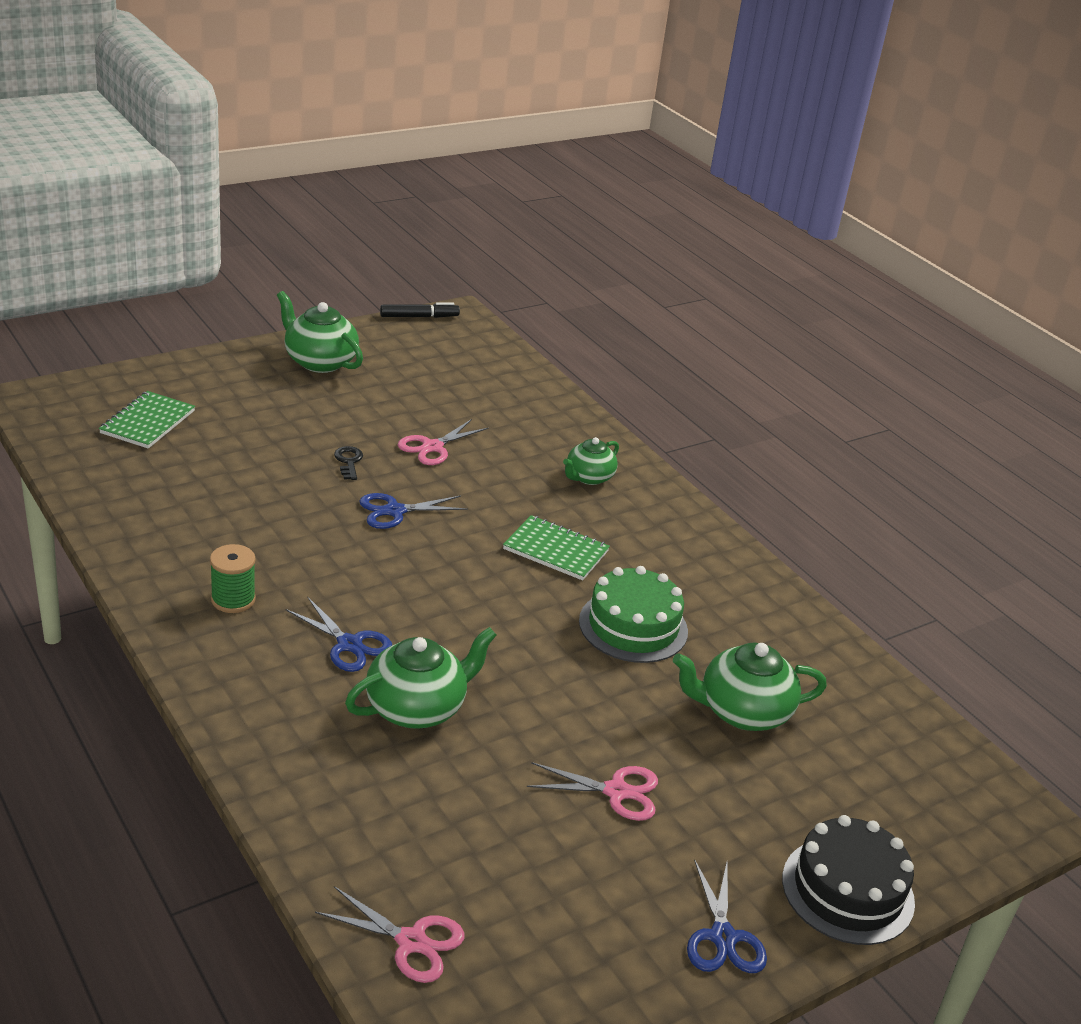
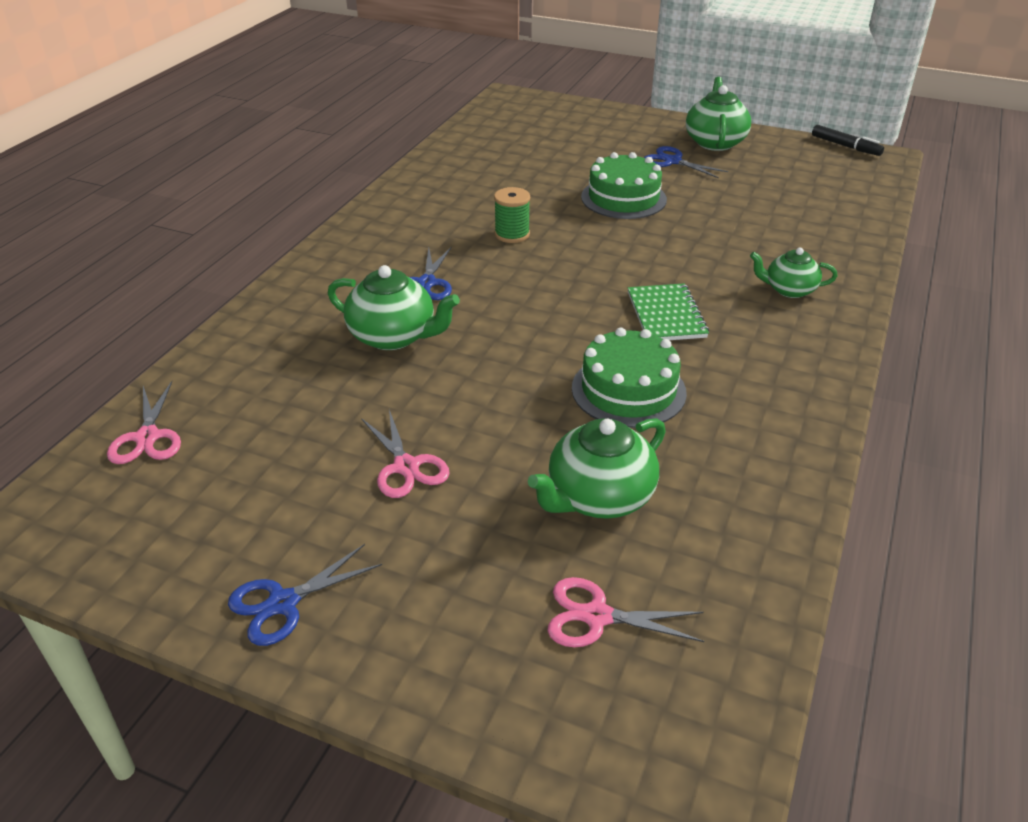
camera: 60 degrees right, 5 degrees up
green notebook [99,391,195,449] -> none
green spool [210,544,256,613] -> green spool moved to [494,187,530,243]
black key [334,446,363,480] -> green cake [581,152,667,219]
blue scissors [359,493,468,529] -> blue scissors moved to [644,146,728,178]
pink scissors [398,419,488,465] -> pink scissors moved to [548,577,704,647]
green teapot [673,643,827,731] -> green teapot turned 90 degrees counterclockwise [528,418,666,519]
black cake [782,815,915,945] -> none

